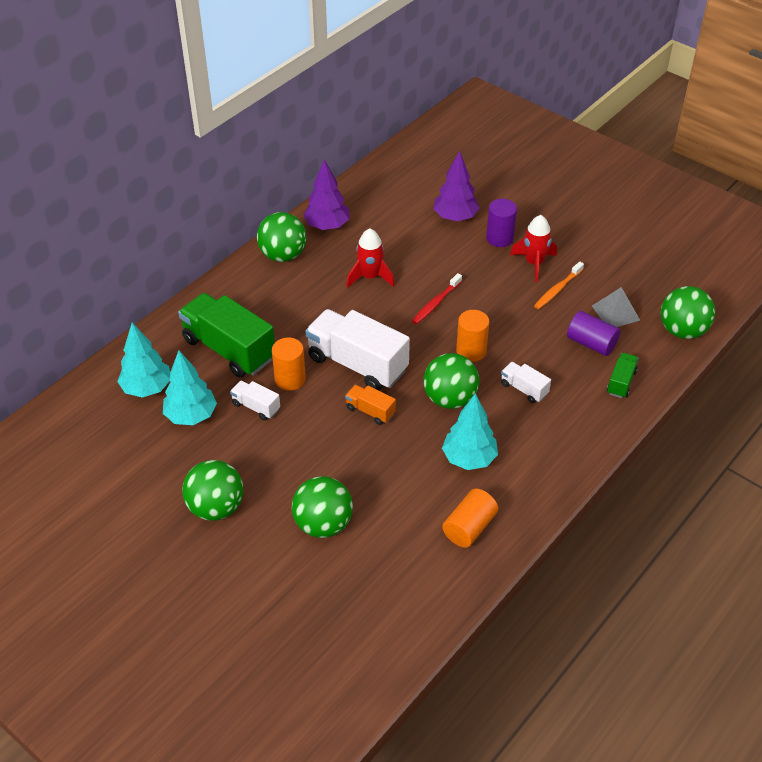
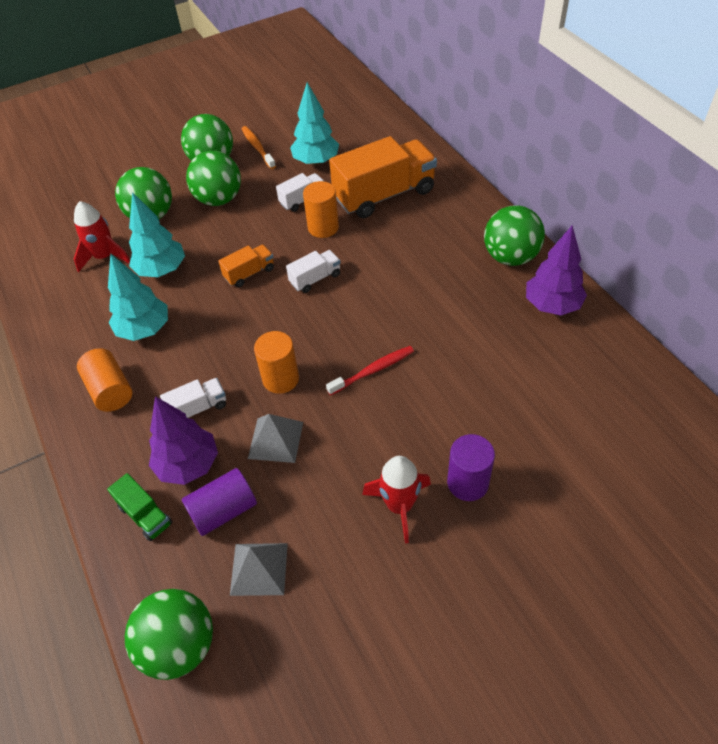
camera: 115 degrees right, 5 degrees up
turquoise tree [117,322,170,397] -> turquoise tree moved to [129,192,185,277]
green truck [178,293,275,378] -> orange truck [329,136,437,218]
white truck [305,309,410,391] -> white truck [286,250,341,293], size x0.47
red rocket [347,229,395,287] -> red rocket moved to [74,201,130,272]
red toothbrush [412,273,462,324] -> red toothbrush turned 90 degrees clockwise [326,346,414,396]
green ball [424,353,479,409] -> green ball moved to [186,151,241,206]
purple tree [433,151,479,221] -> purple tree moved to [149,396,218,485]
orange cylinder [442,489,498,548] -> orange cylinder moved to [77,348,132,412]
orange toothbrush [534,261,584,309] -> orange toothbrush moved to [242,126,276,169]
none -> grey pyramid [248,414,303,463]

